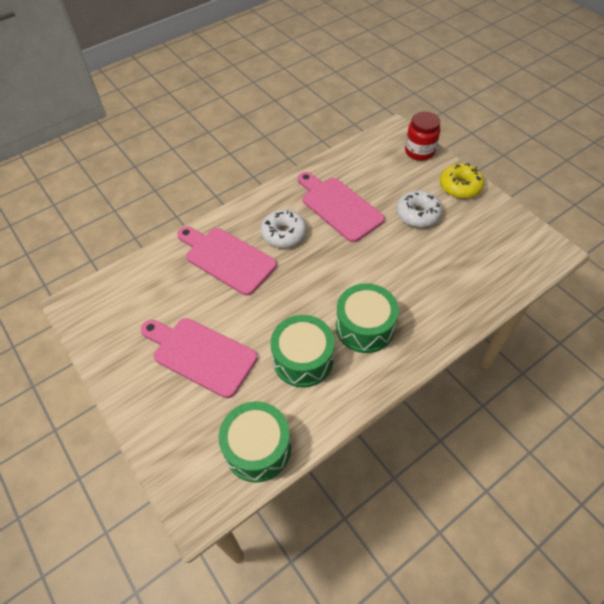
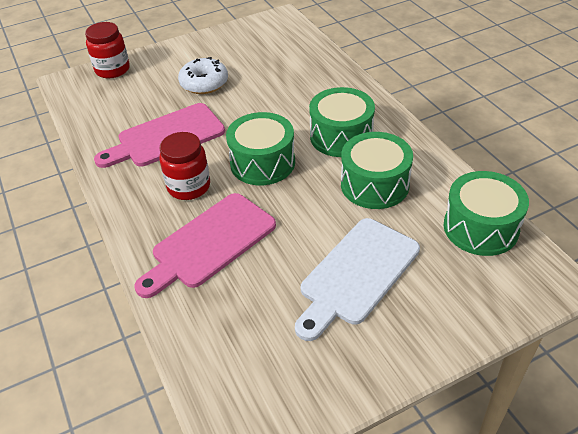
camera: 80 degrees left, 10 degrees down
pink cutting board [141,318,258,398] -> white cutting board [295,218,420,341]
white donut [261,210,307,248] -> red jar [159,132,210,200]
yellow donut [440,163,484,198] -> none
none -> green drum [226,112,295,185]

